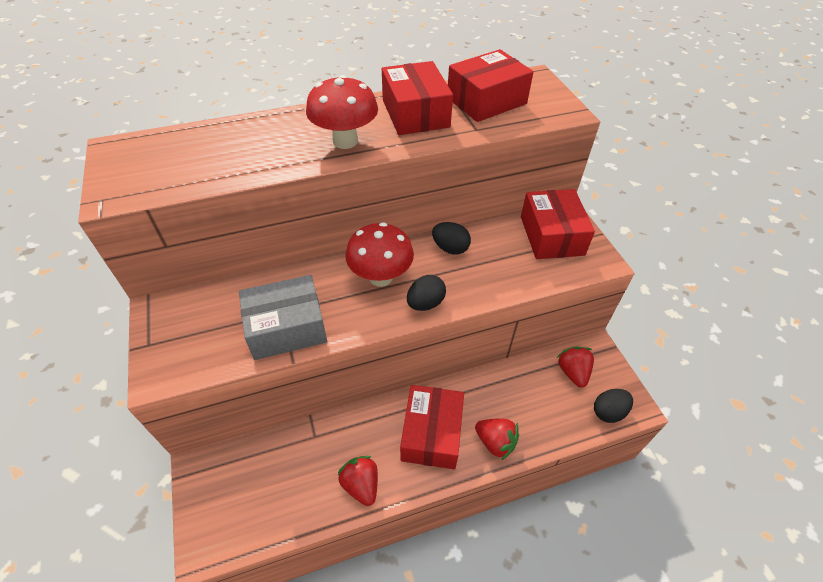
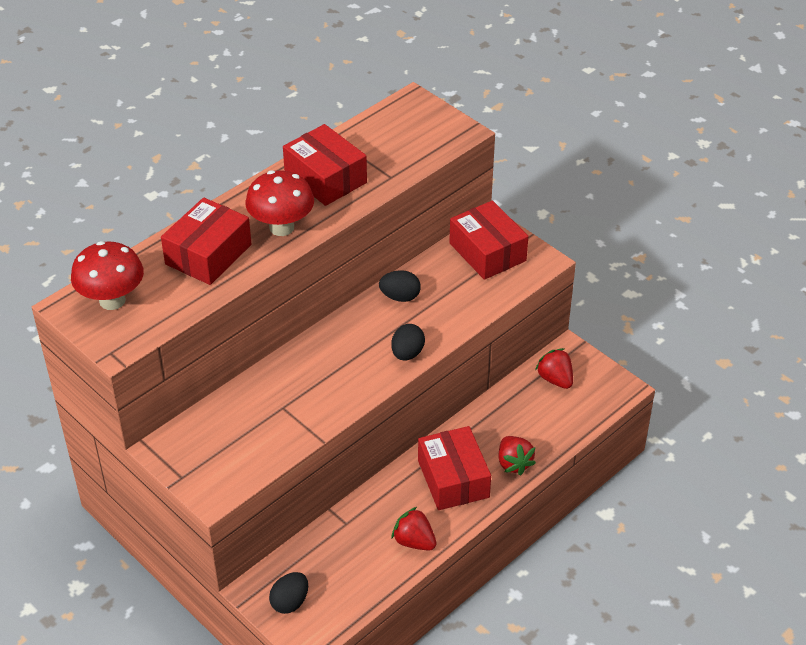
camera: 25 degrees left, 5 degrees down
grey box [239,275,327,360] -> none
red mushroom [345,222,414,287] -> red mushroom moved to [71,241,144,310]
red box [448,49,533,122] -> red box moved to [161,197,252,285]
red strawberry [475,419,519,461] -> red strawberry turned 60 degrees clockwise [499,436,536,476]
black egg [594,389,633,423] -> black egg moved to [269,572,308,614]

